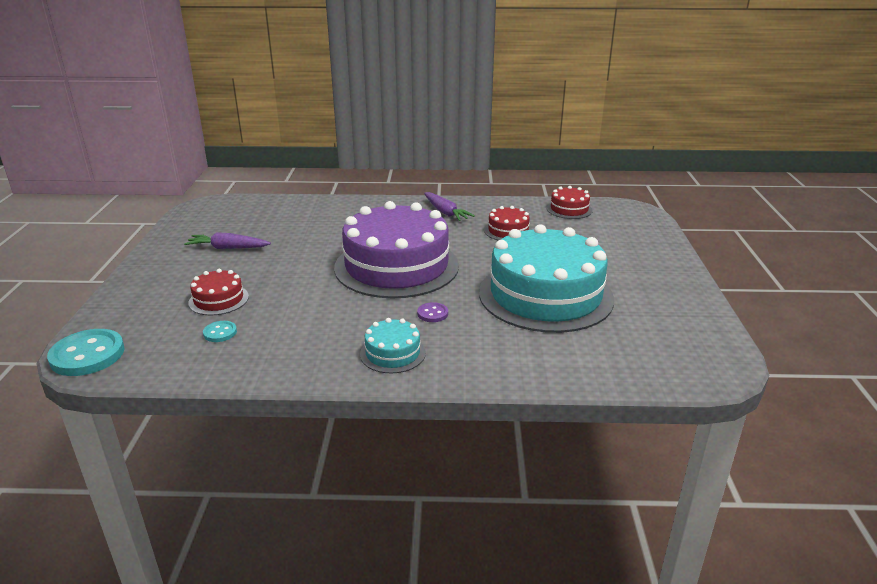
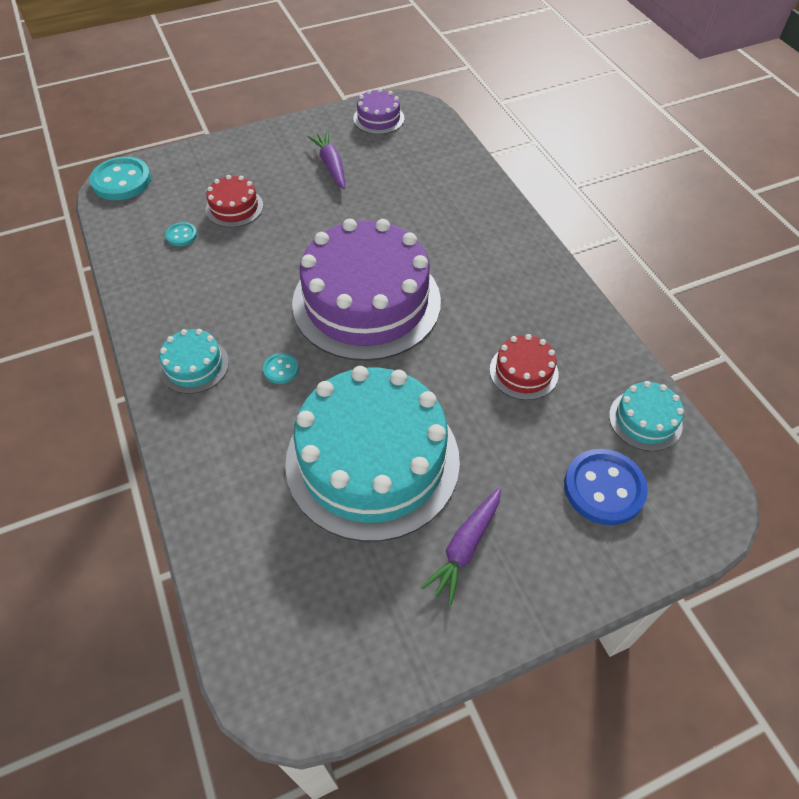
camera: 65 degrees right, 25 degrees up
purple button [417,302,448,322] -> turquoise button [263,353,299,384]
purple carrot [424,192,475,221] -> purple carrot moved to [421,488,501,605]
red cake [547,186,593,219] -> turquoise cake [609,381,684,451]
none -> purple cake [353,88,404,134]
none -> blue button [564,449,648,525]

